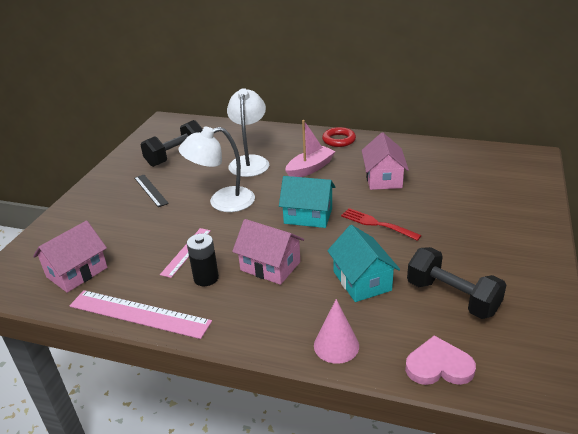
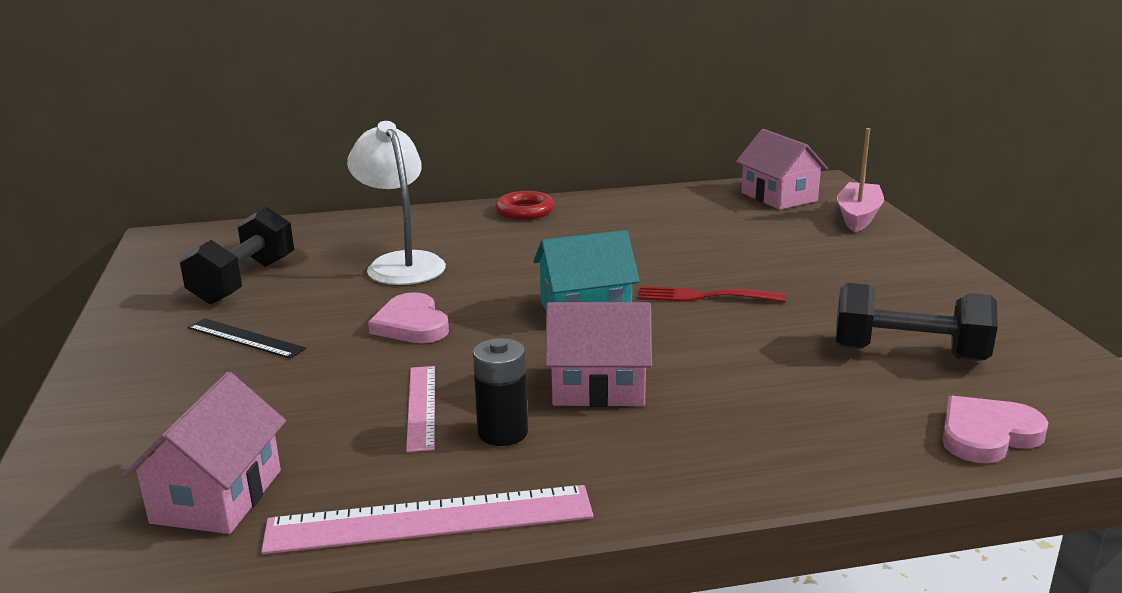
camera: 30 degrees left, 10 degrees down
white lamp [178,127,255,212] -> pink heart [368,292,449,343]
pink boat [285,120,336,177] -> pink boat moved to [837,128,884,232]
pink cone [314,299,359,364] -> none
turquoise house [327,225,400,302] -> none
pink house [362,133,409,190] -> pink house moved to [736,129,828,210]

